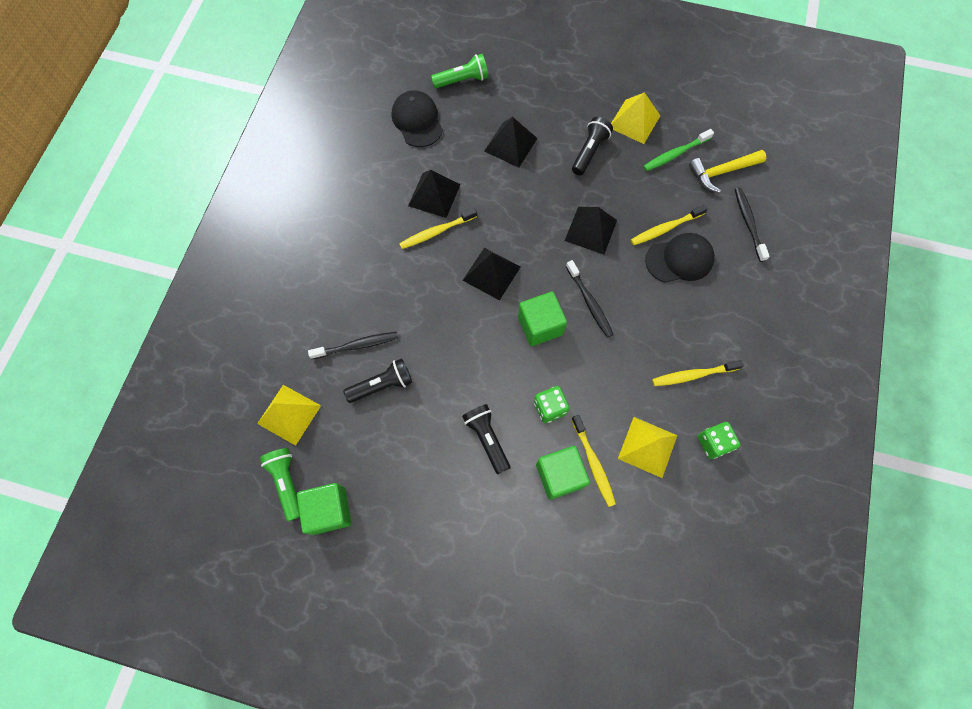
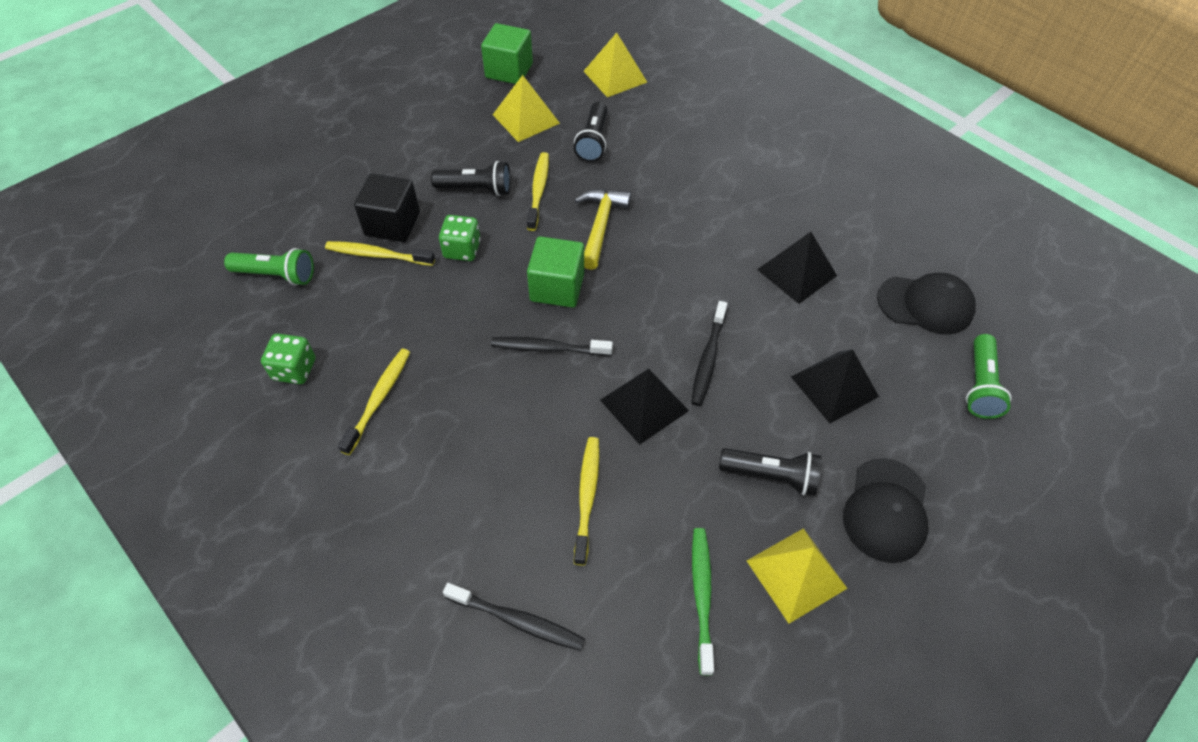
camera: 120 degrees right, 15 degrees down
green flashlight [260,448,300,521] -> green flashlight moved to [224,248,314,286]
black toothbrush [308,332,398,359] -> black toothbrush moved to [691,301,728,406]
yellow toothbrush [399,208,477,249] -> yellow toothbrush moved to [527,152,549,231]
black pyramid [463,248,520,301] -> none
green cube [536,446,590,500] -> black cube [354,173,420,242]
black flashlight [572,117,613,175] -> black flashlight turned 45 degrees counterclockwise [719,448,822,496]
yellow pyramid [618,417,677,478] -> yellow pyramid moved to [493,75,560,142]
black cap [645,233,715,283] -> black cap moved to [843,458,929,563]
yellow hammer [689,150,766,193] -> yellow hammer moved to [575,189,631,270]

